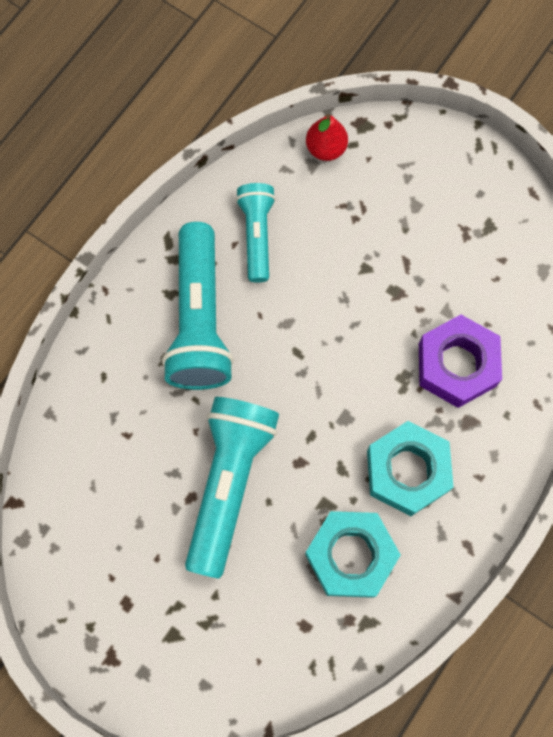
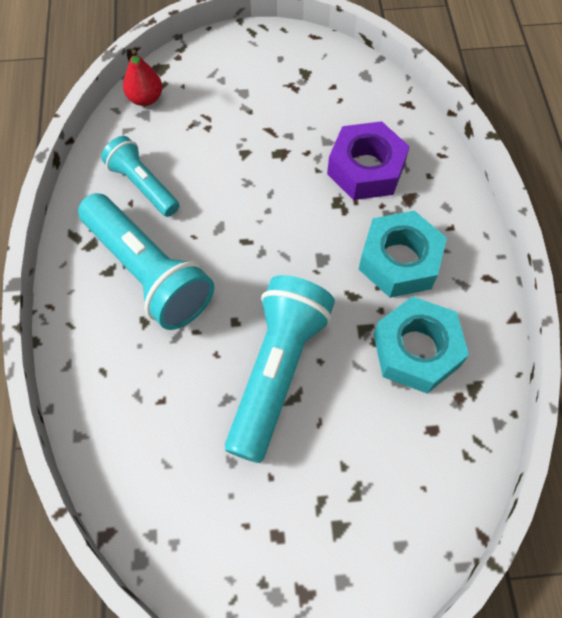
camera: 40 degrees left, 10 degrees down
turquoise flashlight [185,397,279,578] -> turquoise flashlight turned 45 degrees clockwise [225,275,335,463]

